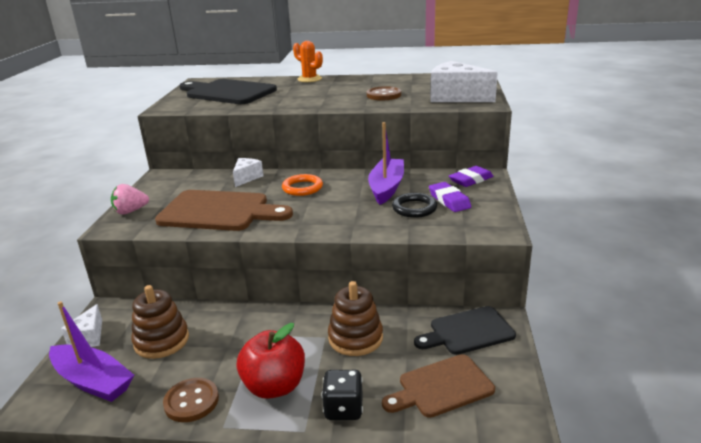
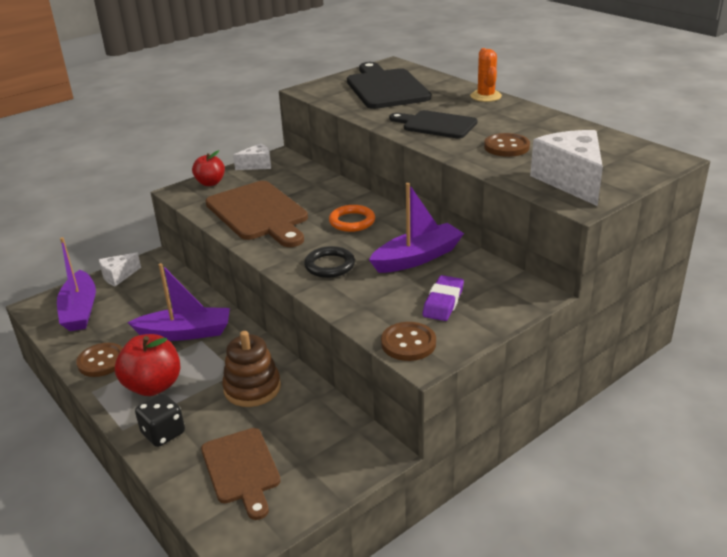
camera: 45 degrees right, 5 degrees up
pink strawberry [111,184,149,215] -> red apple [192,150,225,186]
brown stacking toy [131,285,189,359] -> none
white cheese [233,158,264,187] -> white cheese moved to [233,143,271,170]
brown cutting board [382,354,495,418] -> brown cutting board turned 135 degrees counterclockwise [201,428,281,520]
black ring [392,193,437,218] -> black ring moved to [304,246,355,278]
black cutting board [414,306,516,355] -> black cutting board moved to [389,110,477,139]
purple eraser [449,166,494,187] -> none
none -> purple boat [127,263,230,341]
none -> brown button [381,322,436,361]

